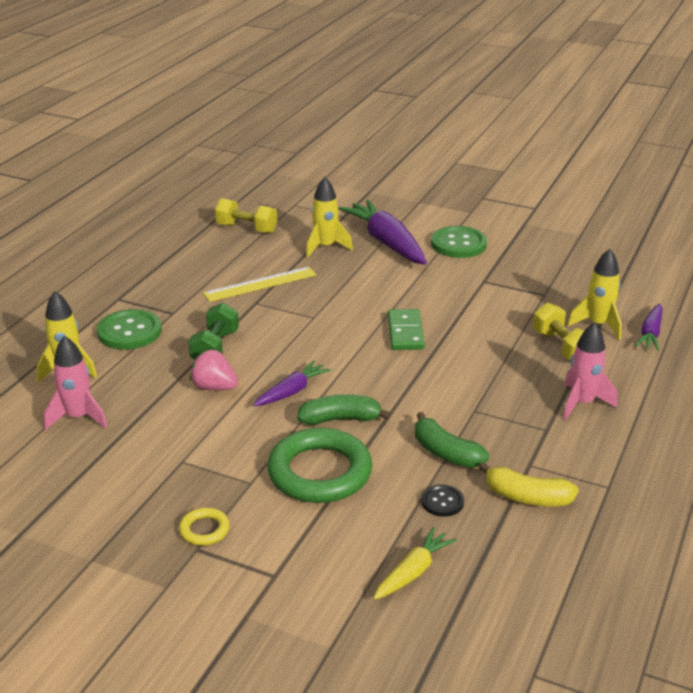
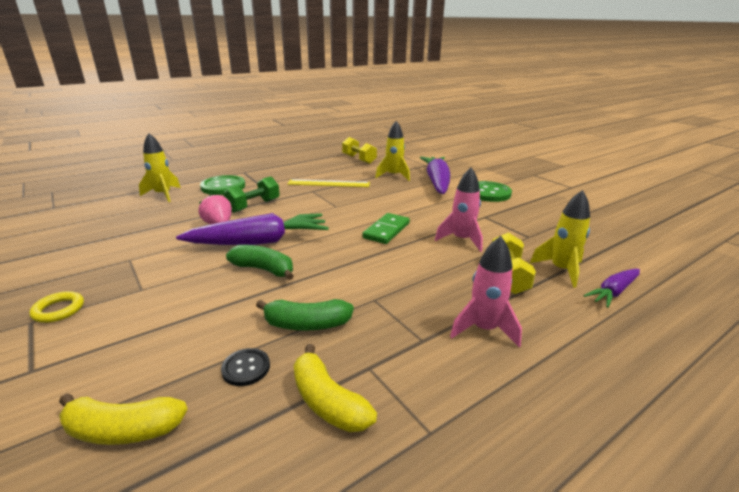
camera: 30 degrees right, 5 degrees down
pink rocket [44,336,107,430] -> pink rocket moved to [435,168,483,252]
purple carrot [253,360,331,406] -> purple carrot [176,213,329,245], size x1.85
green ring [267,428,372,503] -> none
yellow carrot [373,527,457,600] -> yellow banana [59,393,188,445]
green banana [415,412,489,468] -> green banana turned 75 degrees counterclockwise [256,299,354,331]

